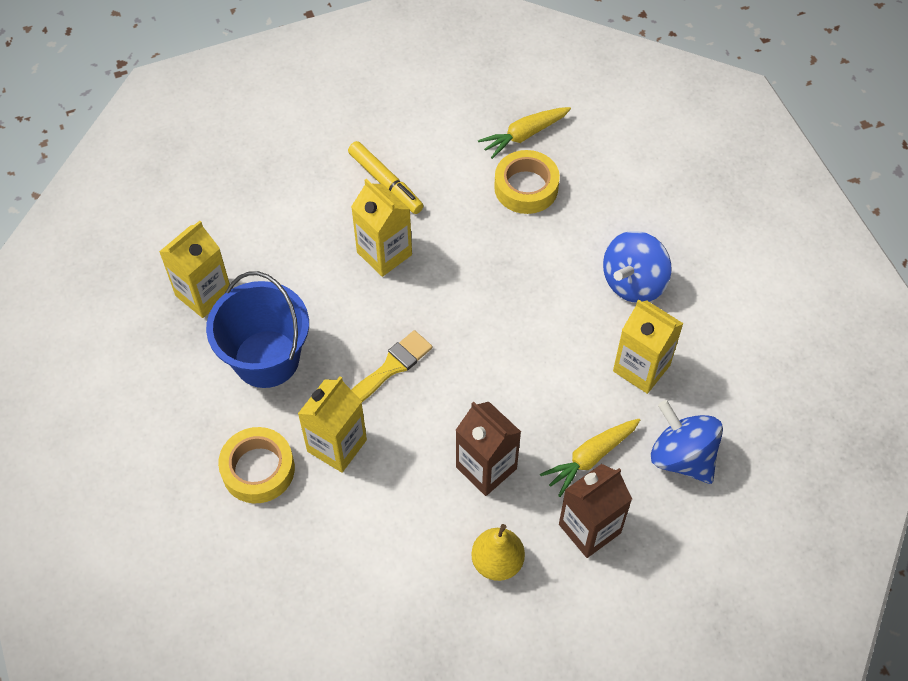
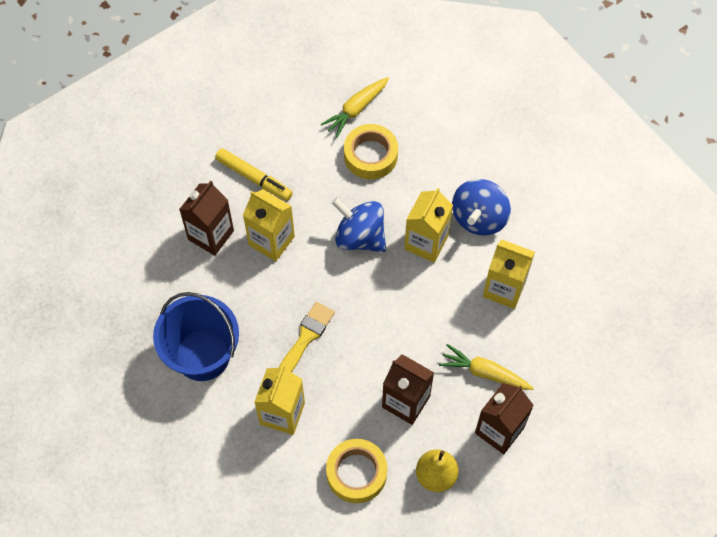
camera: 15 degrees left, 5 degrees up
yellow carton [159,220,230,318] -> yellow carton moved to [404,187,453,263]
yellow tape [218,427,295,503] -> yellow tape moved to [326,439,387,503]
yellow carrot [540,419,640,497] -> yellow carrot turned 75 degrees clockwise [439,344,534,390]
blue spinning top [651,400,723,484] -> blue spinning top moved to [331,197,386,252]
none -> brown carton [179,181,234,256]

